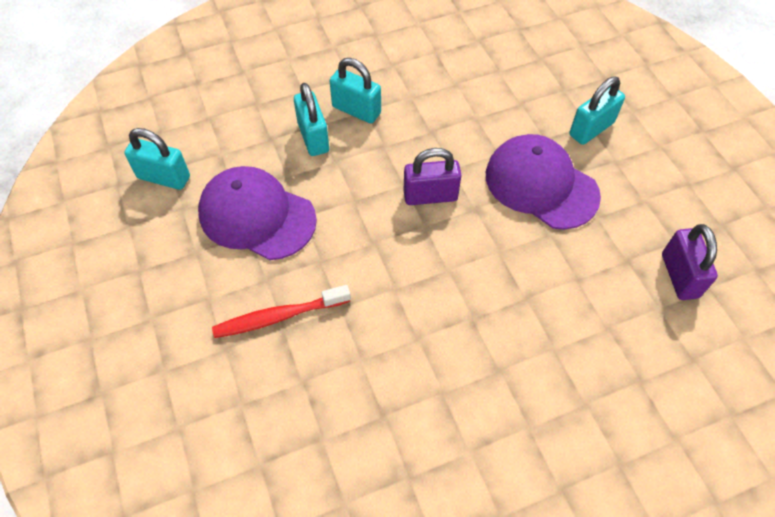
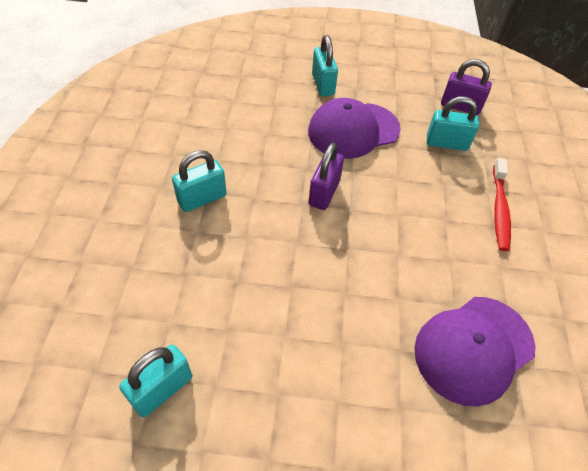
camera: 65 degrees left, 5 degrees down
purple cap [198,166,317,260] -> purple cap moved to [414,297,536,407]
red toothbrush [212,285,351,338] -> red toothbrush moved to [493,158,511,251]
turquoise padlock [294,83,329,156] -> turquoise padlock moved to [427,96,479,151]

